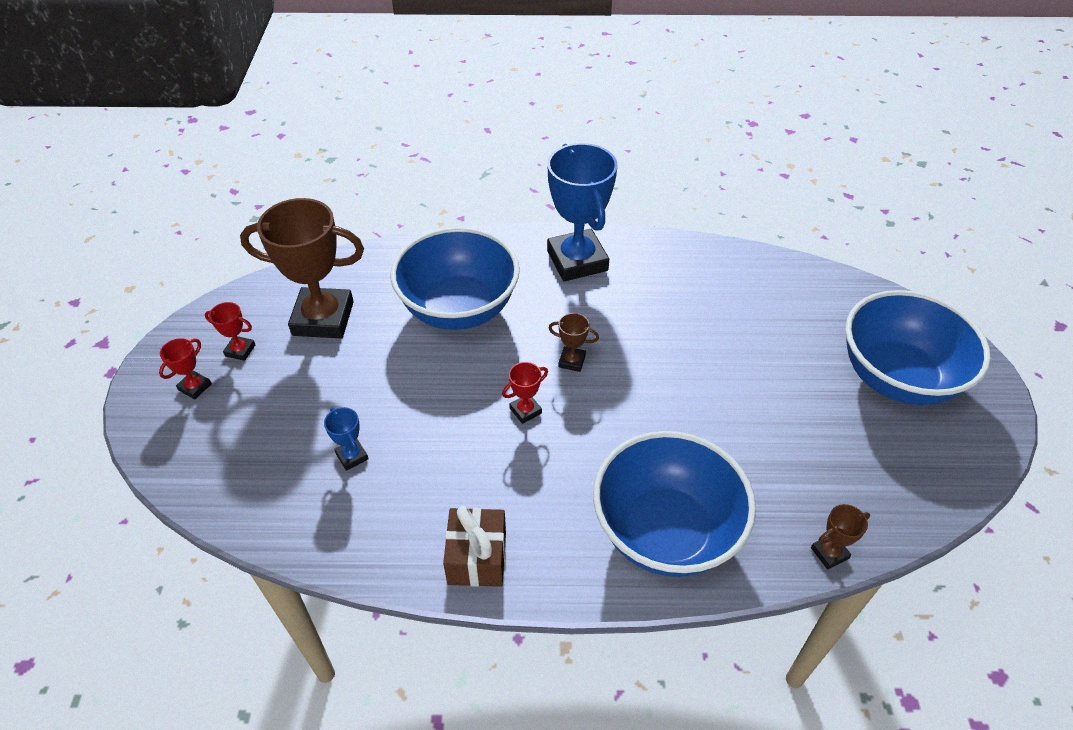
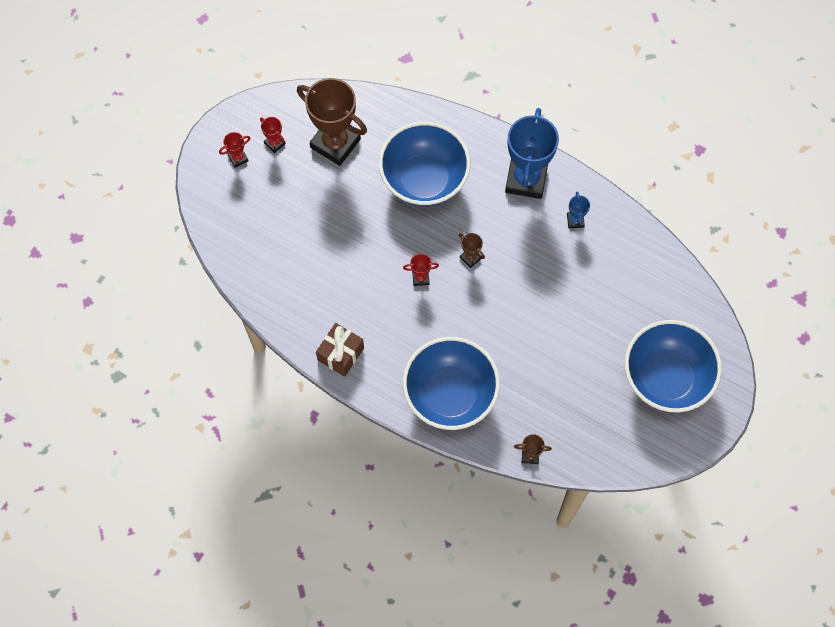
camera: 30 degrees right, 20 degrees up
blue trophy [324,407,368,471] -> blue trophy moved to [567,192,590,228]

